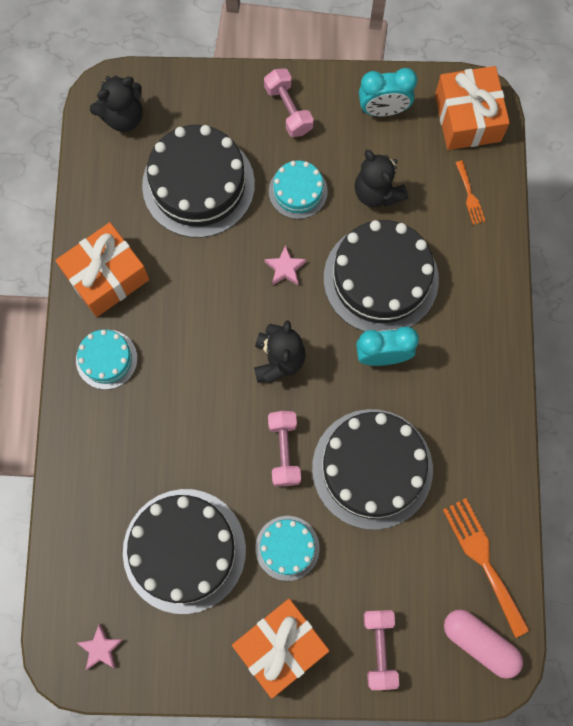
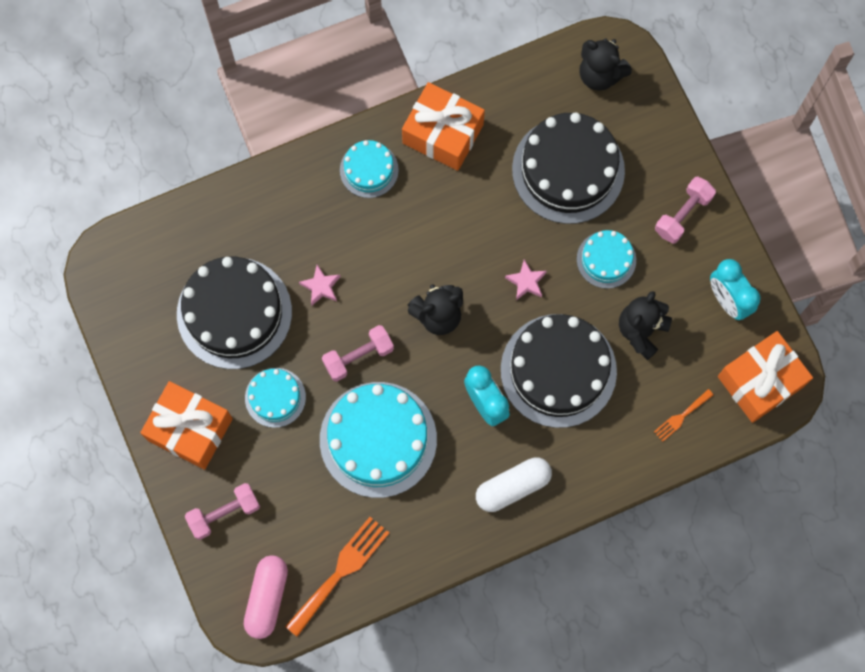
camera: 65 degrees right, 0 degrees up
pink star [77,624,124,670] -> pink star moved to [299,265,340,306]
black cake [312,409,433,530] -> turquoise cake [320,382,437,498]
none -> white capsule [476,457,552,512]

